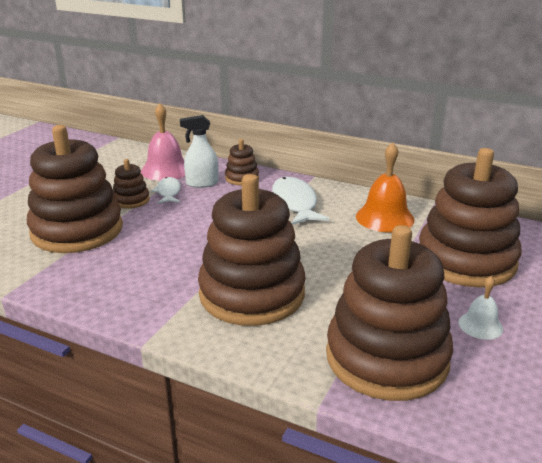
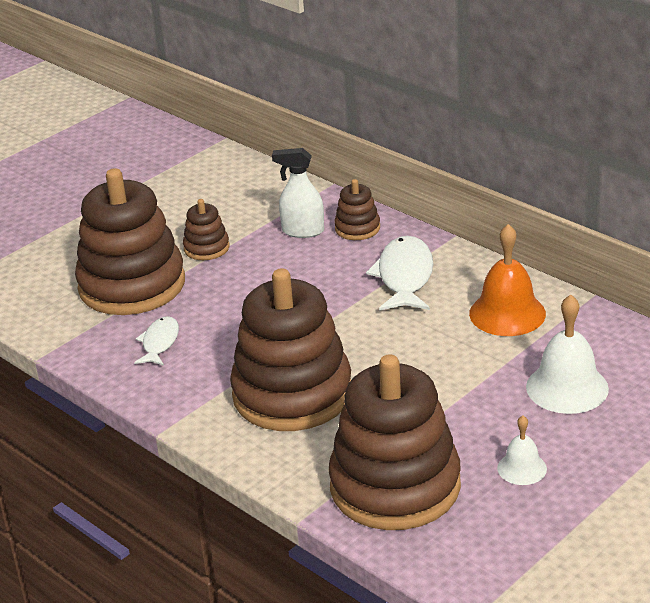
camera: 20 degrees right, 5 degrees up
pink bell [141,103,185,181] -> none
white fish [151,177,181,204] -> white fish moved to [134,316,179,366]
brown stacking toy [419,148,521,288] -> white bell [526,294,609,414]

